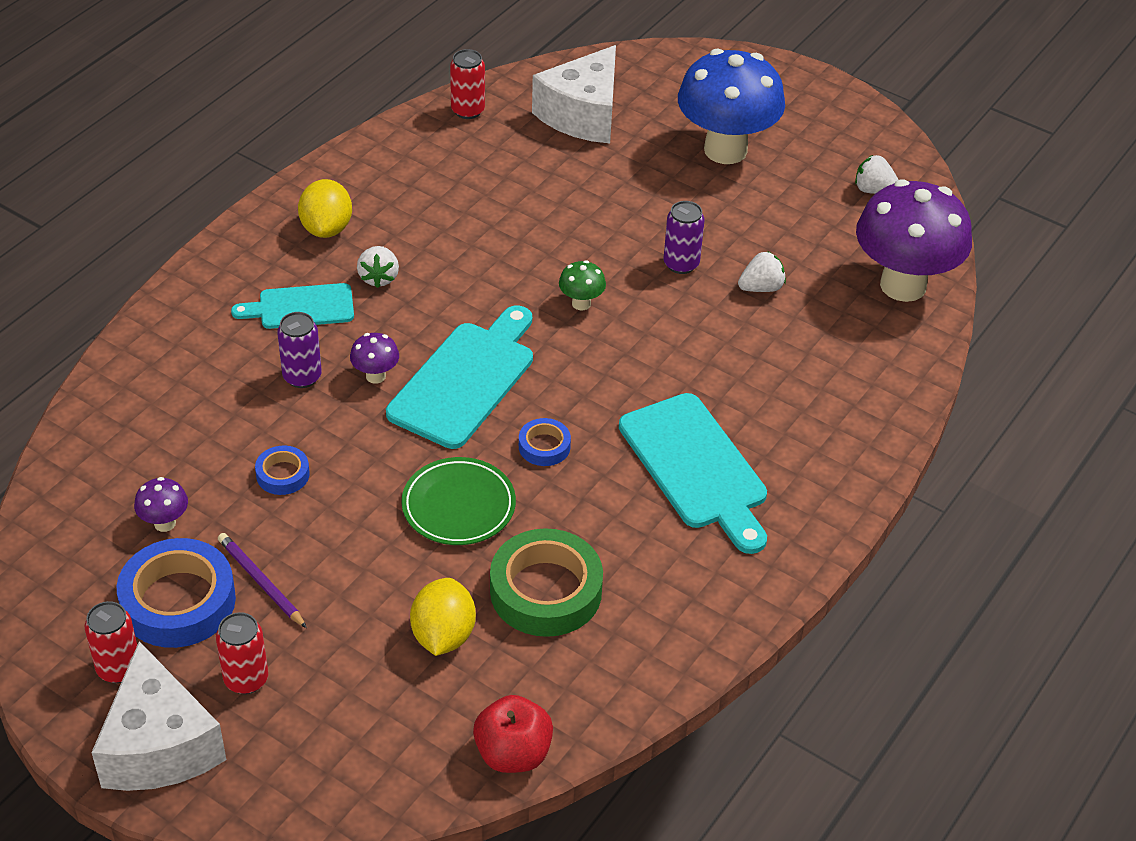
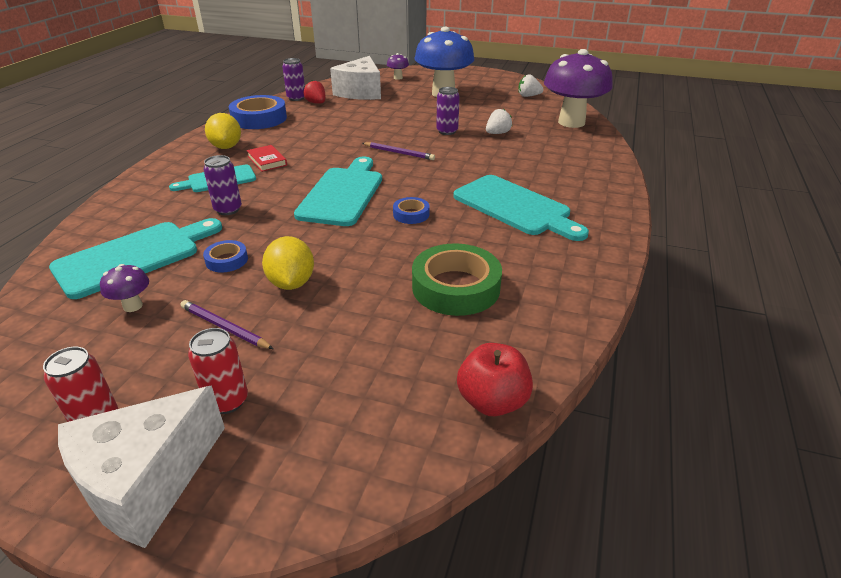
camera: 15 degrees left, 10 degrees down
white cheese [91,641,226,791] -> white cheese turned 75 degrees clockwise [58,386,225,548]
blue tape [117,538,236,648] -> blue tape moved to [229,95,287,129]
purple mushroom [350,333,399,384] -> purple mushroom moved to [387,53,409,80]
white strawberry [357,246,399,288] -> red book [247,145,287,172]
green plate [401,457,516,545] -> none
yellow lemon [410,578,476,656] -> yellow lemon moved to [262,236,314,290]
red can [450,49,485,119] -> purple can [282,58,305,101]
green mushroom [559,260,606,310] -> purple pencil [362,142,435,160]
none -> turquoise cutting board [49,218,222,299]
none -> red strawberry [303,81,325,104]

